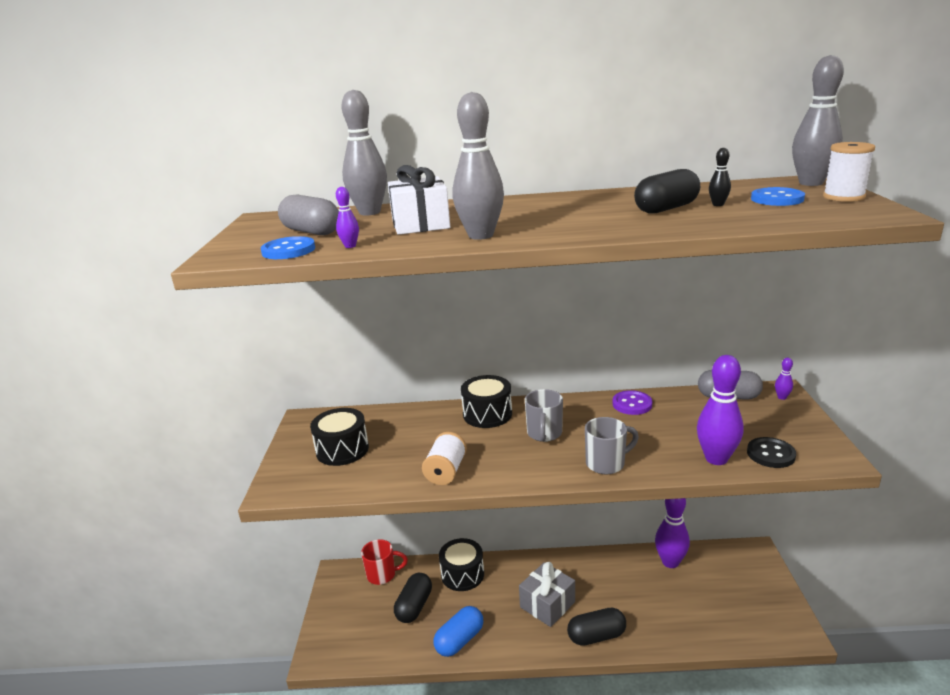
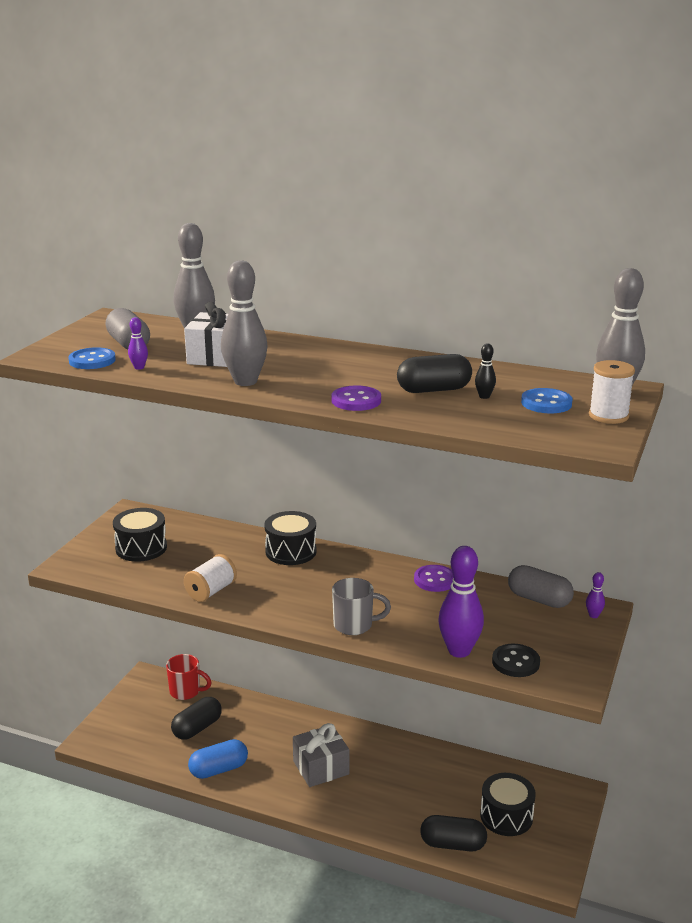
camera: 20 degrees right, 0 degrees up
black drum [439,538,484,591] -> black drum moved to [480,773,536,836]
grey mug [525,389,563,442] -> none
black capsule [567,608,626,646] -> black capsule moved to [420,815,487,852]
purple bowling pin [655,498,690,568] -> none
none -> purple button [332,386,381,411]

